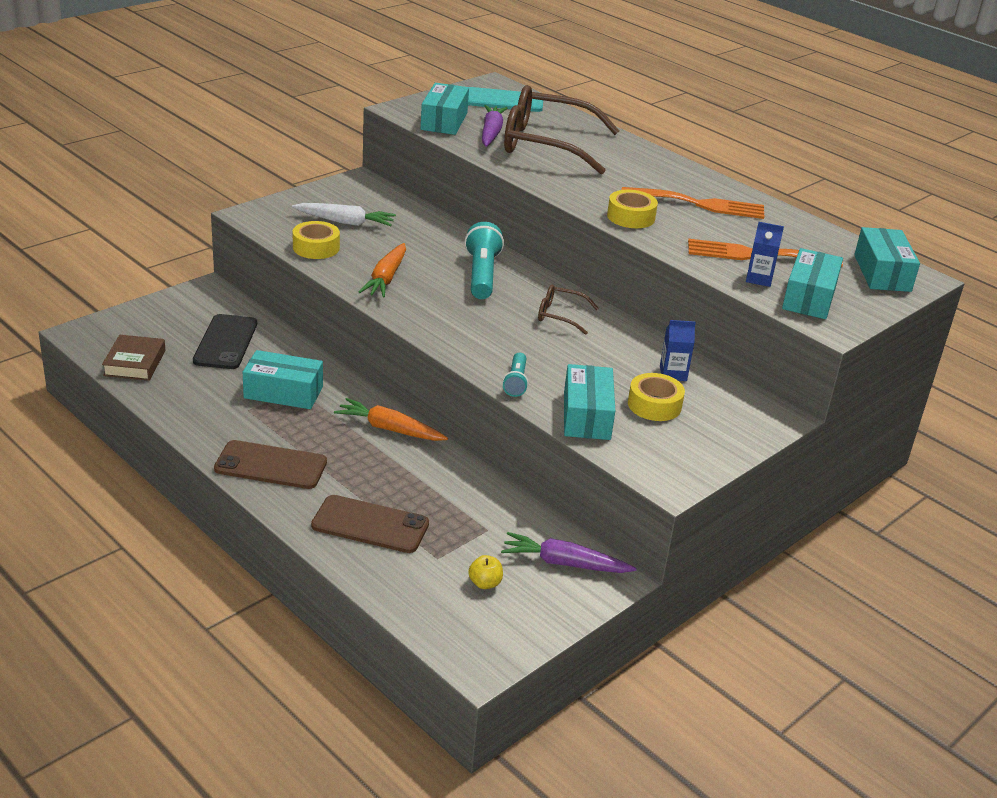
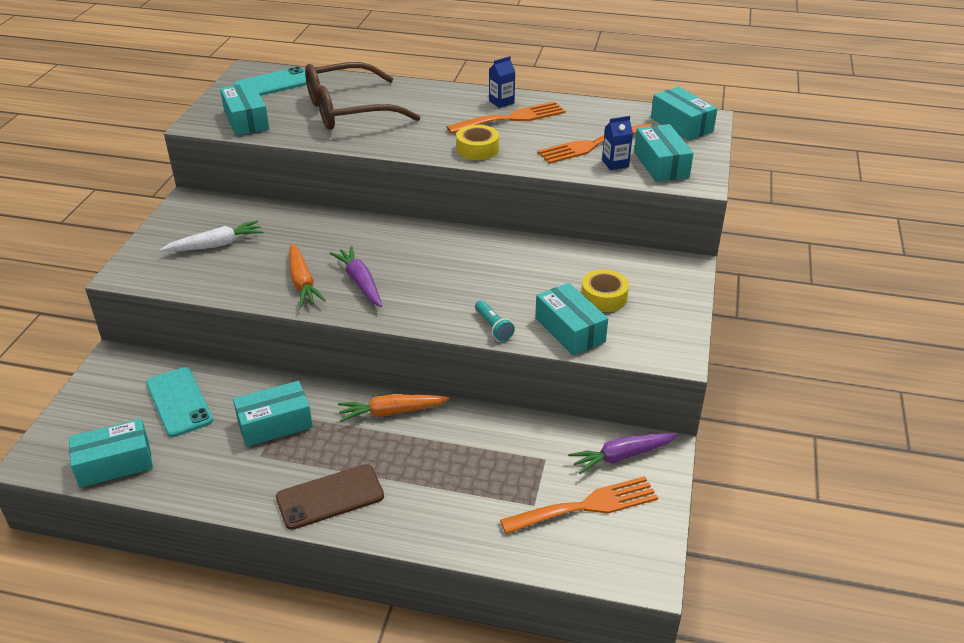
camera: 30 degrees left, 5 degrees up
brown book [102,335,165,381] -> turquoise box [69,419,153,488]
black phone [193,314,257,369] -> turquoise phone [146,367,213,437]
yellow tape [293,221,340,259] -> none
brown phone [311,495,429,553] -> none
turquoise flashlight [464,222,504,299] -> none
yellow apple [468,555,503,589] -> orange fork [500,476,658,534]
purple carrot [482,105,507,147] -> purple carrot moved to [329,246,382,307]
brown glasses [538,285,598,335] -> none
blue carton [660,320,696,381] -> blue carton moved to [489,56,515,108]

